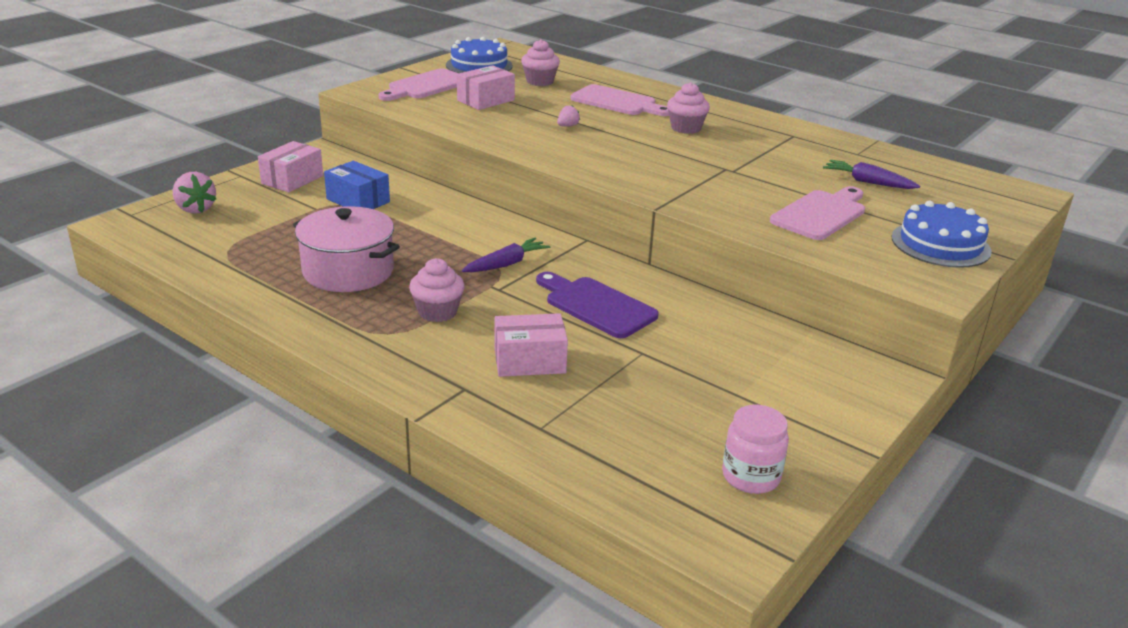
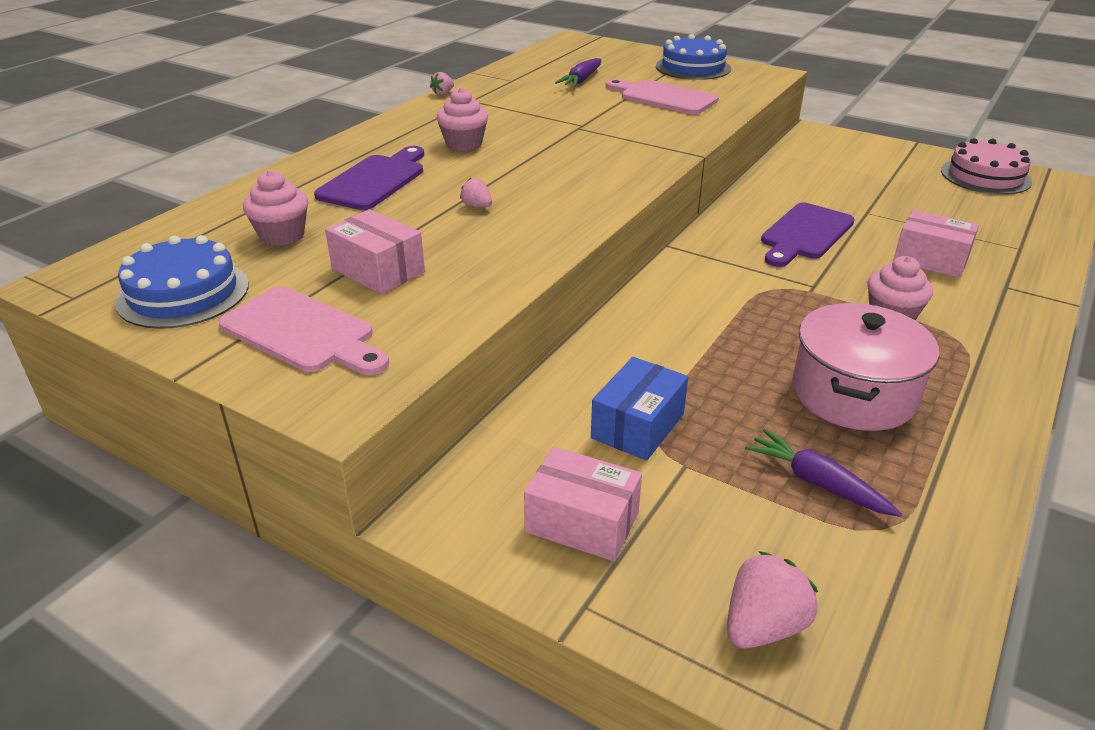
camera: 95 degrees left, 5 degrees up
purple carrot [462,238,550,272] -> purple carrot moved to [745,429,902,517]
pink box [495,313,568,377] -> pink box turned 45 degrees counterclockwise [893,210,979,278]
pink cutting board [570,84,669,116] -> purple cutting board [314,146,424,210]
pink jar [722,405,789,494] -> pink cake [941,138,1032,195]
none -> pink strawberry [430,72,454,95]

